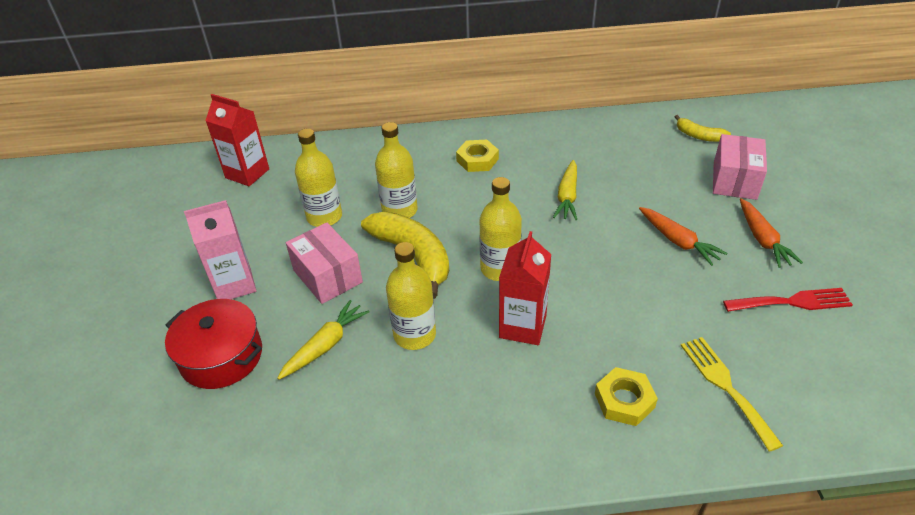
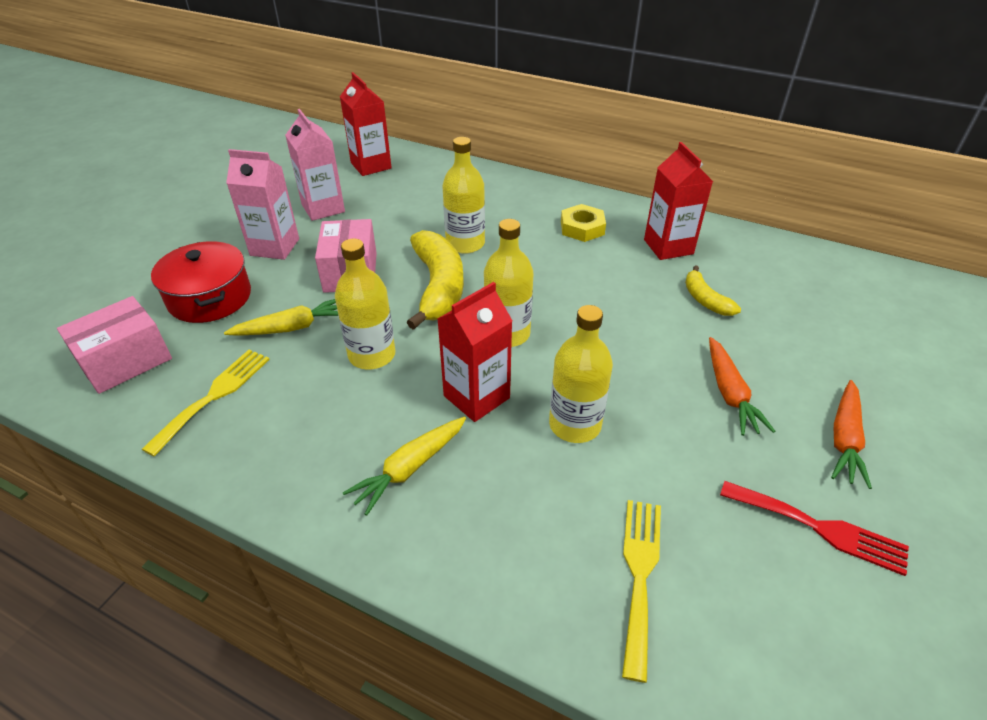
camera: 30 degrees right, 0 degrees up
yellow bottle [295,129,342,227] -> yellow bottle moved to [549,305,613,443]
yellow carrot [553,160,577,220] -> yellow carrot moved to [343,417,466,516]
yellow nut [595,367,658,426] -> none
yellow banana [675,115,731,142] -> yellow banana moved to [685,265,741,316]
pink box [713,134,767,200] -> pink box moved to [57,296,172,394]
none -> yellow fork [142,350,270,457]
none -> pink carton [285,109,345,221]
none -> red carton [644,142,713,260]

